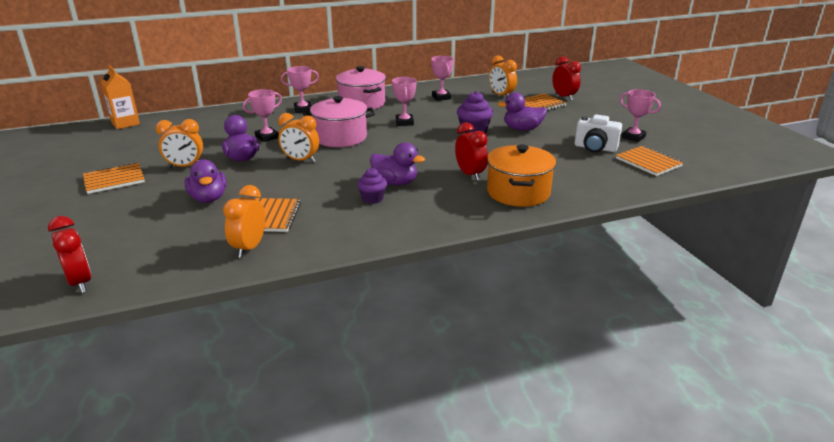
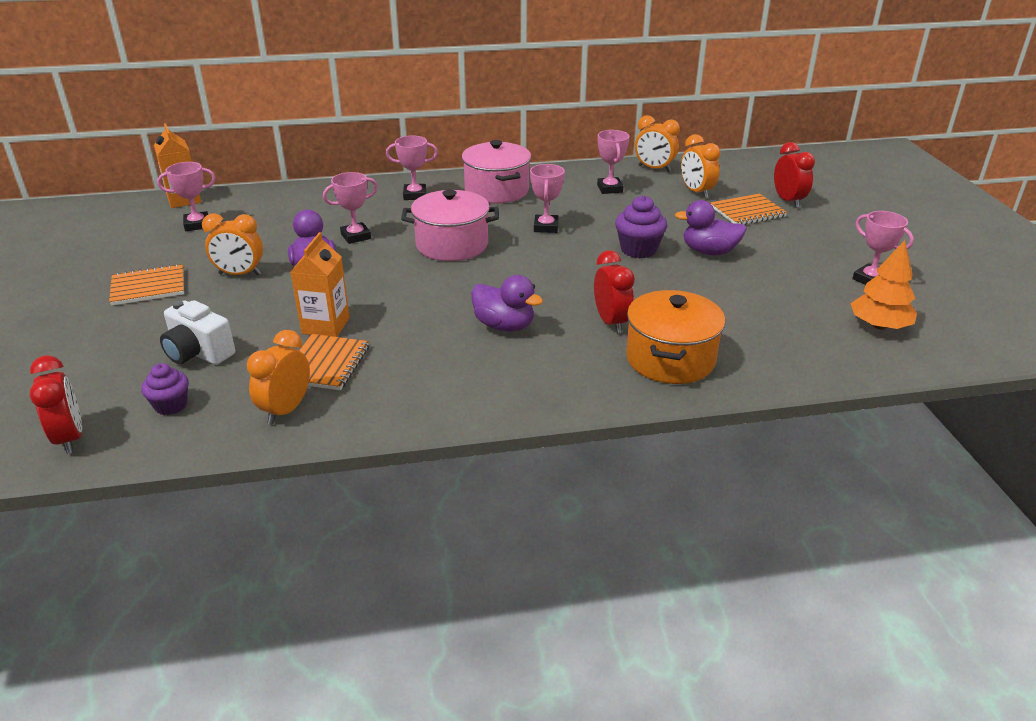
camera: 10 degrees right, 5 degrees up
purple duck [185,159,227,203] -> none
orange clock [278,113,319,163] -> orange clock moved to [635,115,680,172]
purple cupcake [357,168,387,204] -> purple cupcake moved to [141,363,189,415]
white camera [574,114,622,153] -> white camera moved to [160,300,235,365]
orange notebook [616,146,683,176] -> orange tree [850,240,917,330]
none -> pink trophy [157,162,216,231]
none -> orange carton [291,232,350,337]

